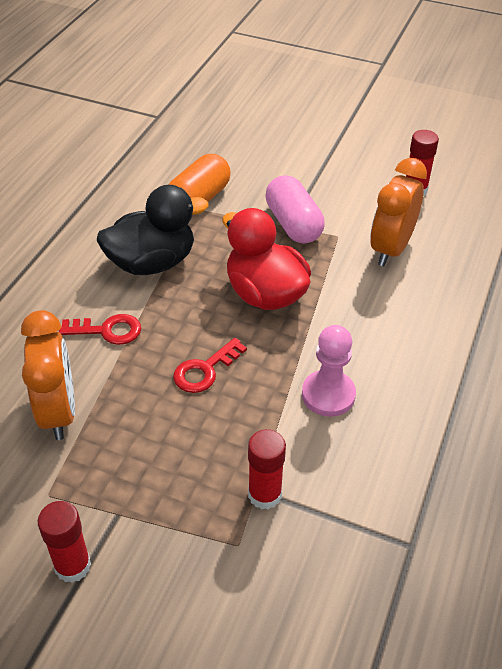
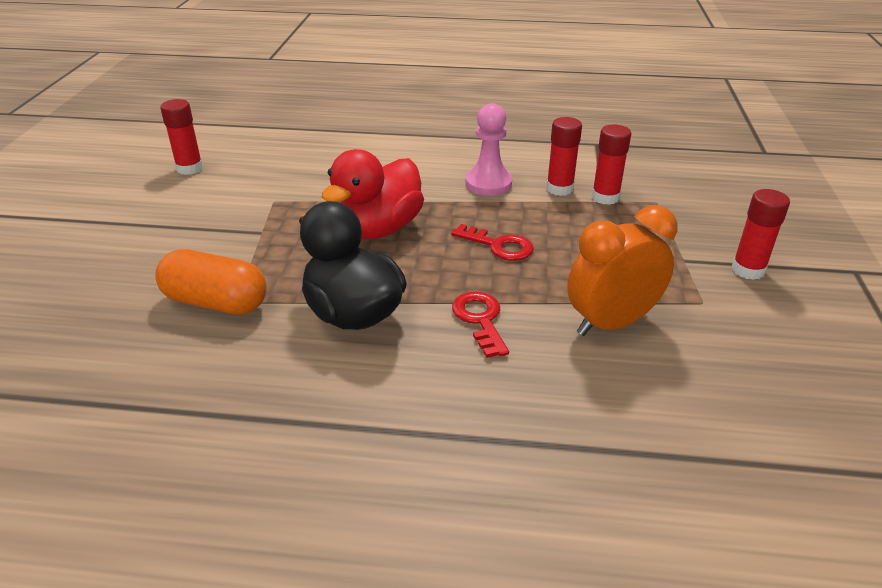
camera: 105 degrees left, 10 degrees down
pink capsule [266,175,325,244] -> none
orange clock [370,158,427,266] -> none
none -> red glue stick [546,117,582,196]

